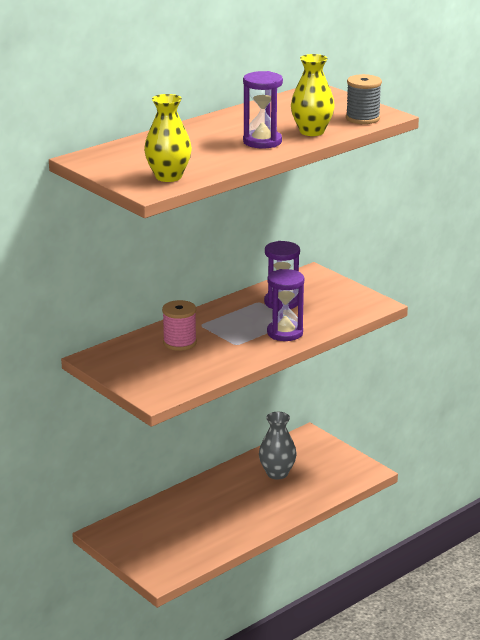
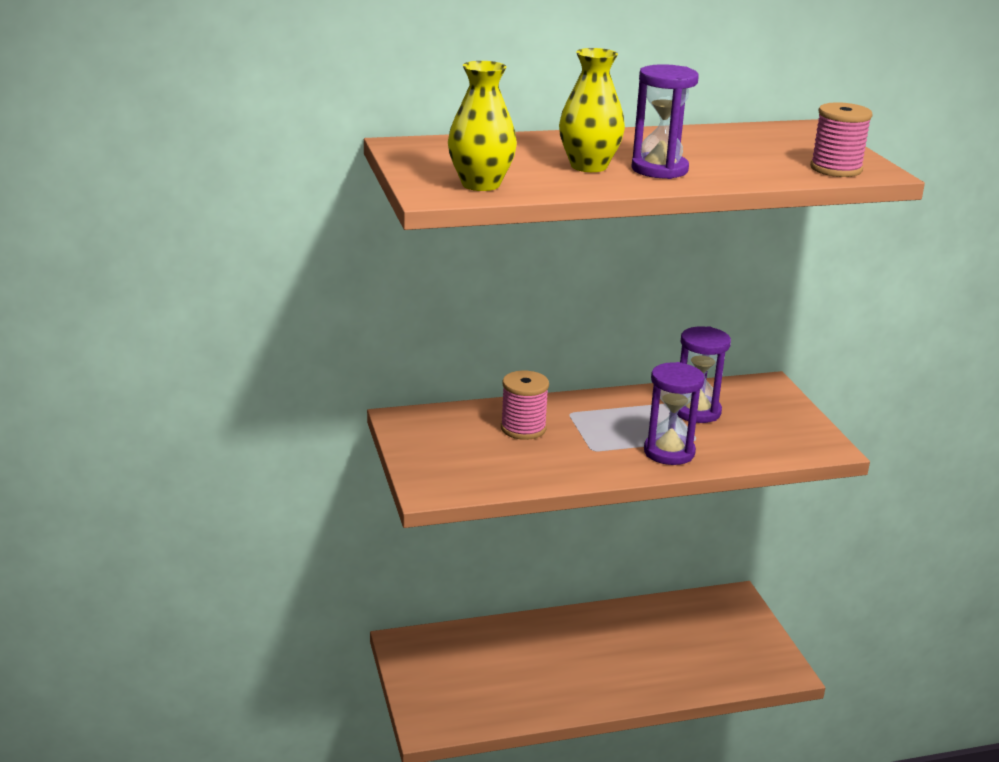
camera: 25 degrees right, 0 degrees up
grey vase [259,412,296,480] -> none
yellow vase [291,54,335,136] -> yellow vase moved to [559,48,625,172]
grey spool [346,74,382,124] -> pink spool [810,102,873,177]

